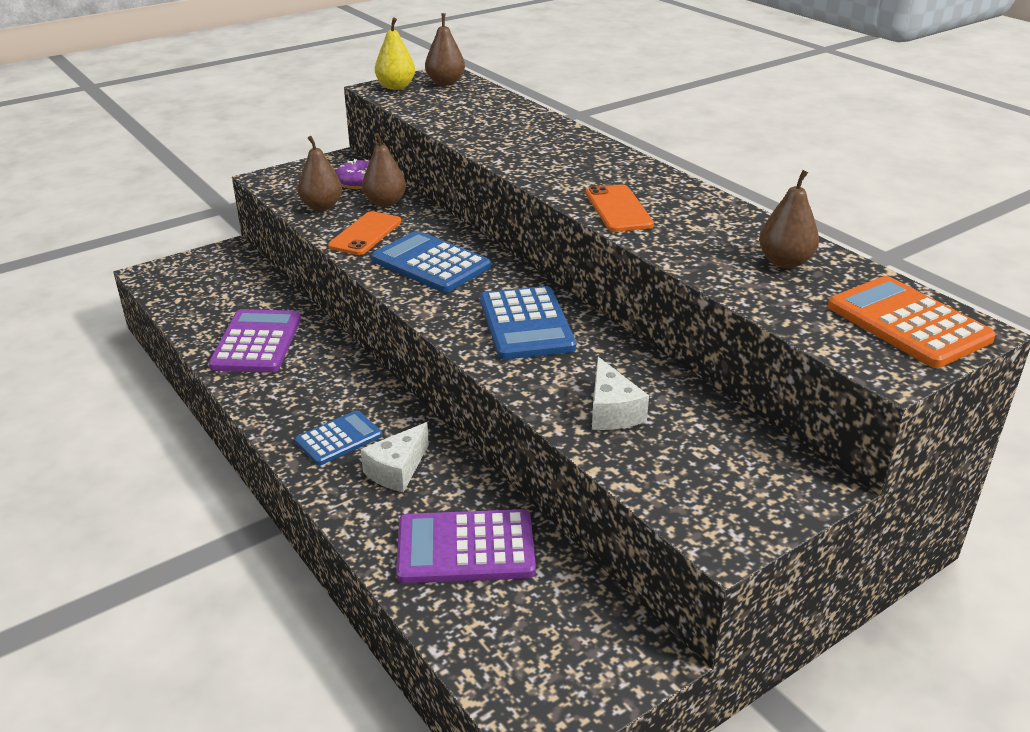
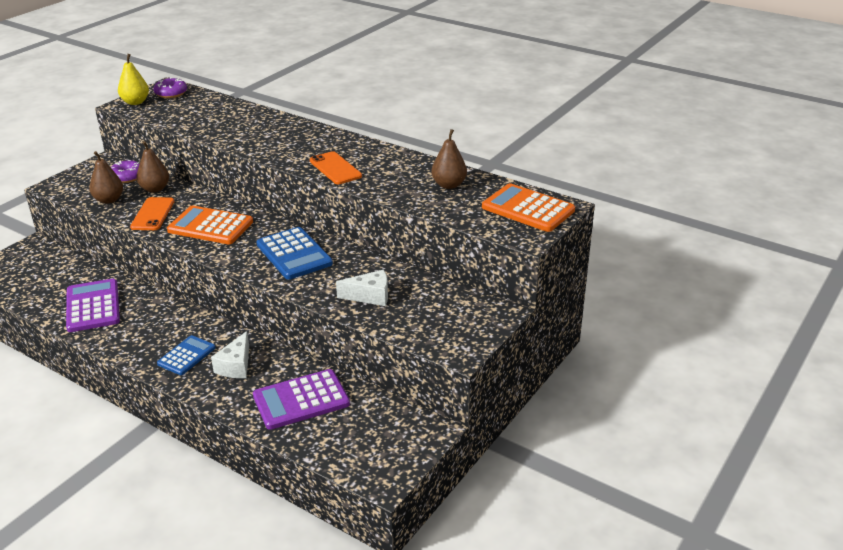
camera: 20 degrees left, 0 degrees up
blue calculator [371,231,491,293] -> orange calculator [167,205,253,244]
brown pear [425,13,465,86] -> purple donut [154,77,187,98]
white cheese [592,357,649,430] -> white cheese turned 60 degrees counterclockwise [336,270,388,306]

